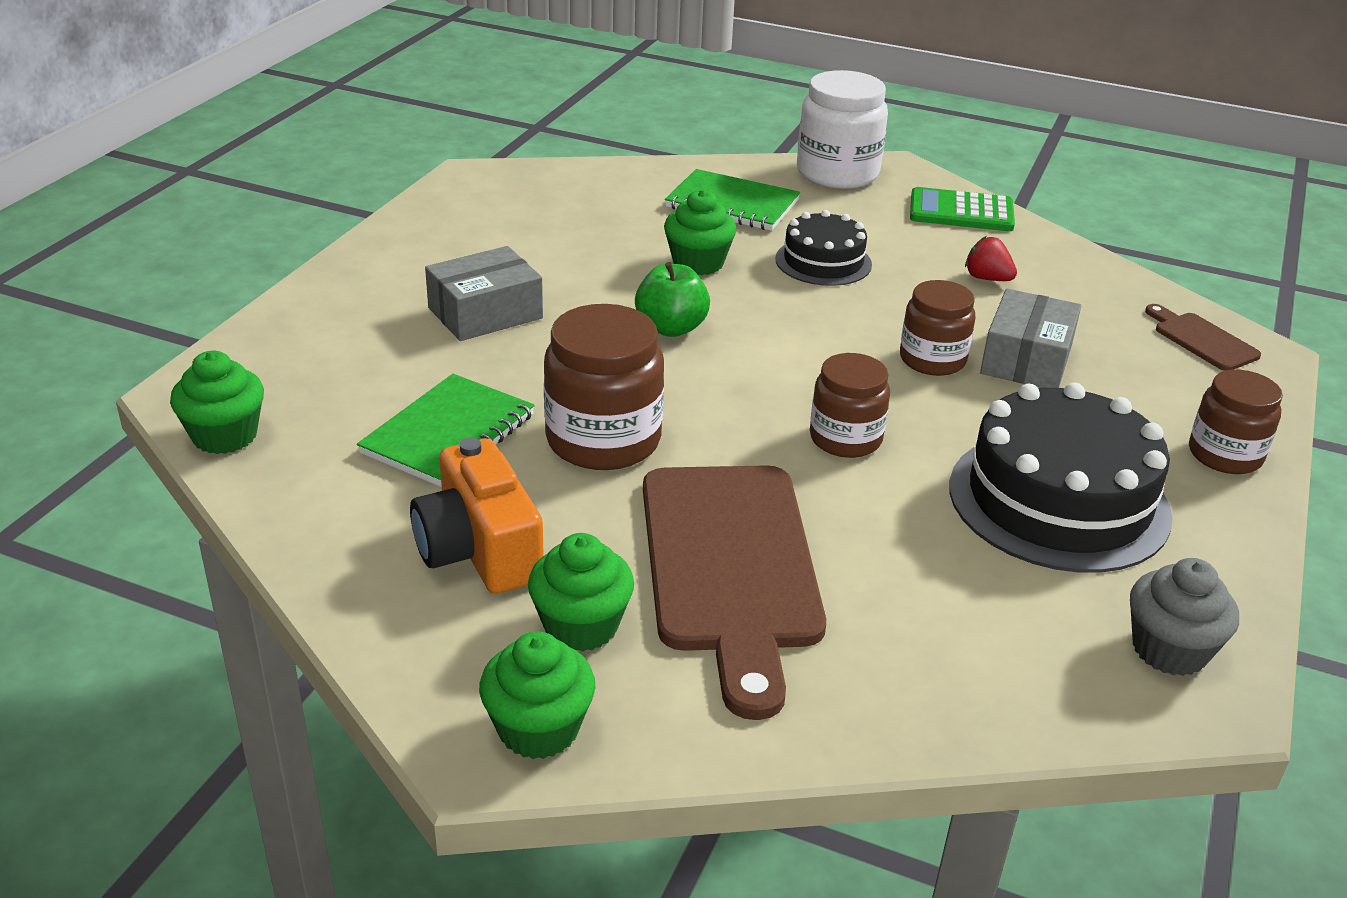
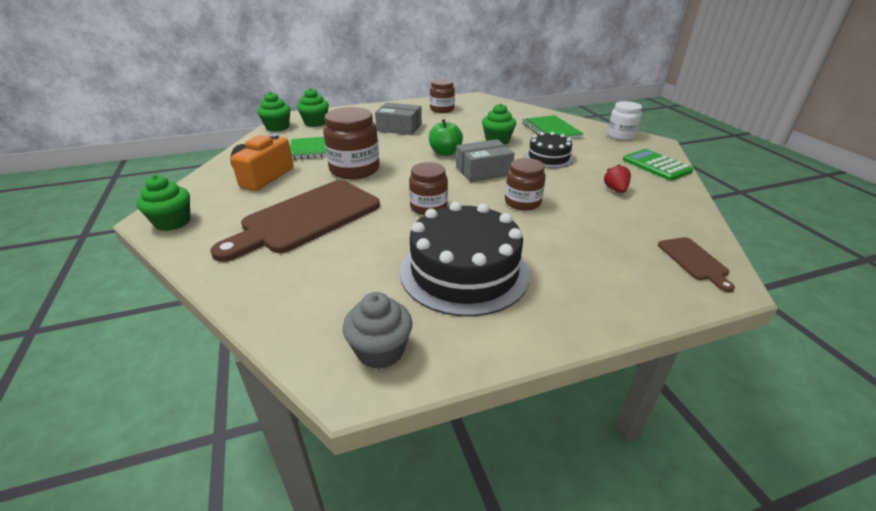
camera: 50 degrees right, 0 degrees up
green cupcake [528,533,634,652] -> green cupcake moved to [297,88,329,127]
white jar [797,70,888,189] -> white jar [607,101,642,141], size x0.64
grey box [980,289,1081,388] -> grey box moved to [456,139,515,182]
brown cutting board [1145,304,1261,371] -> brown cutting board turned 150 degrees clockwise [658,237,735,292]
brown jar [1189,370,1283,474] -> brown jar moved to [430,79,455,113]

